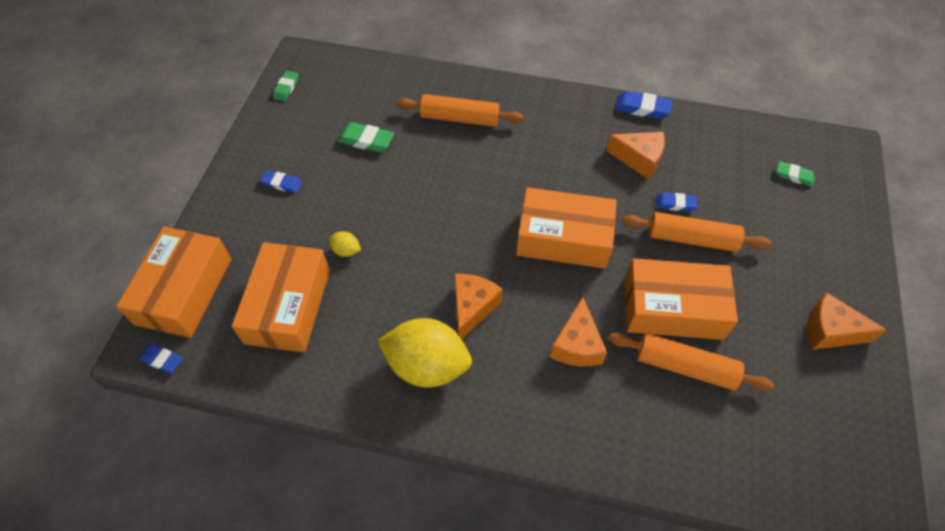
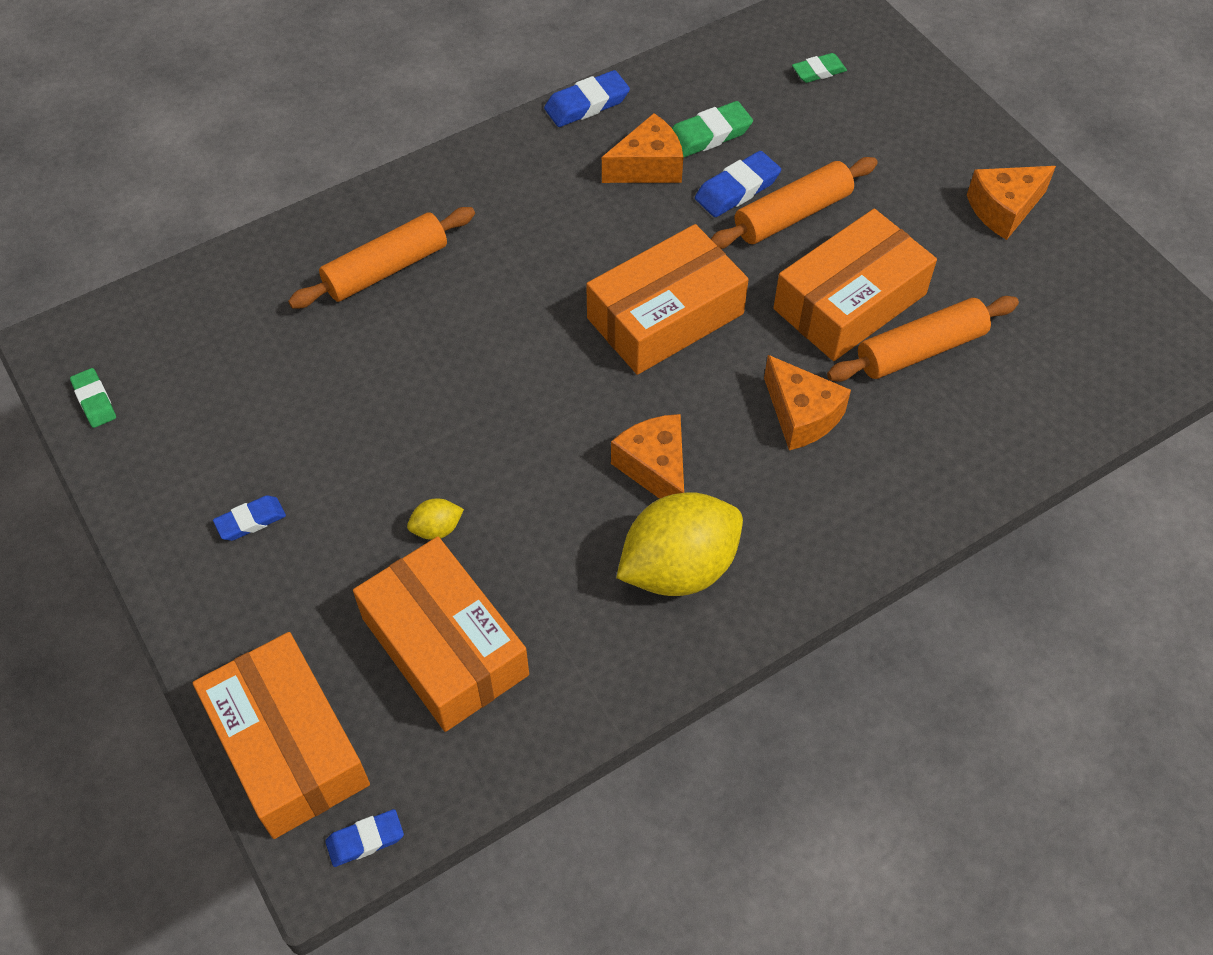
camera: 45 degrees left, 0 degrees up
green eraser [337,122,394,152] -> green eraser moved to [672,101,753,158]
blue eraser [656,193,697,211] -> blue eraser [695,151,781,217], size x1.51

